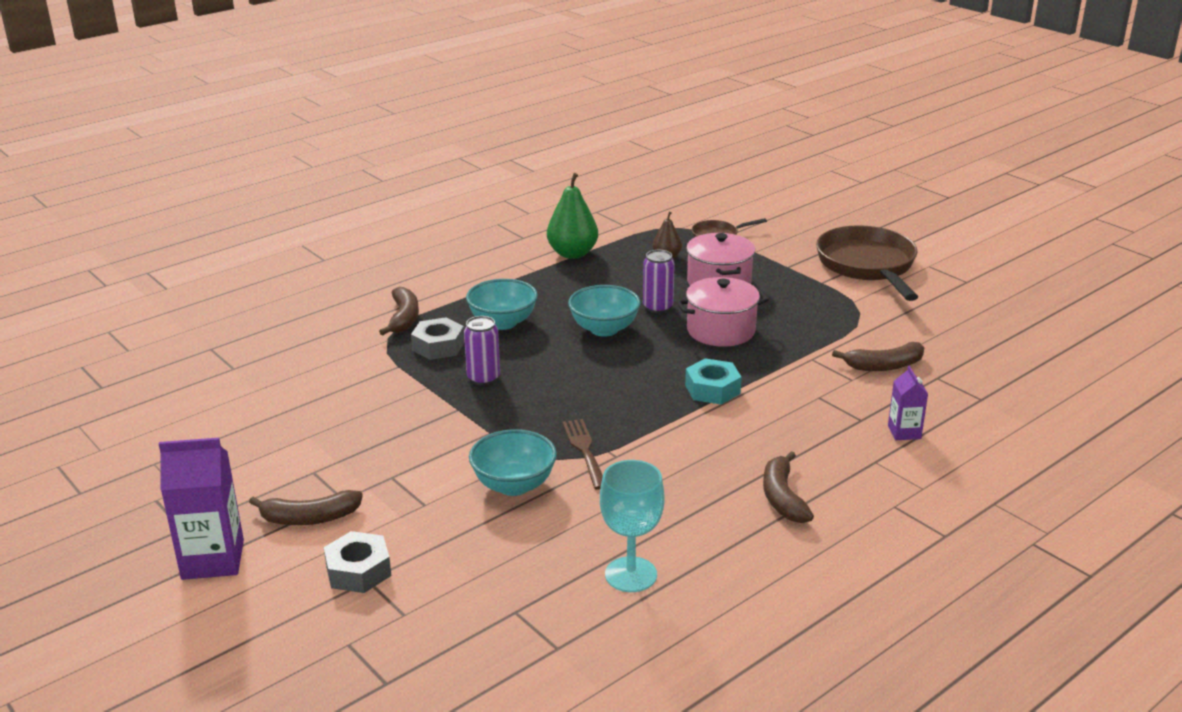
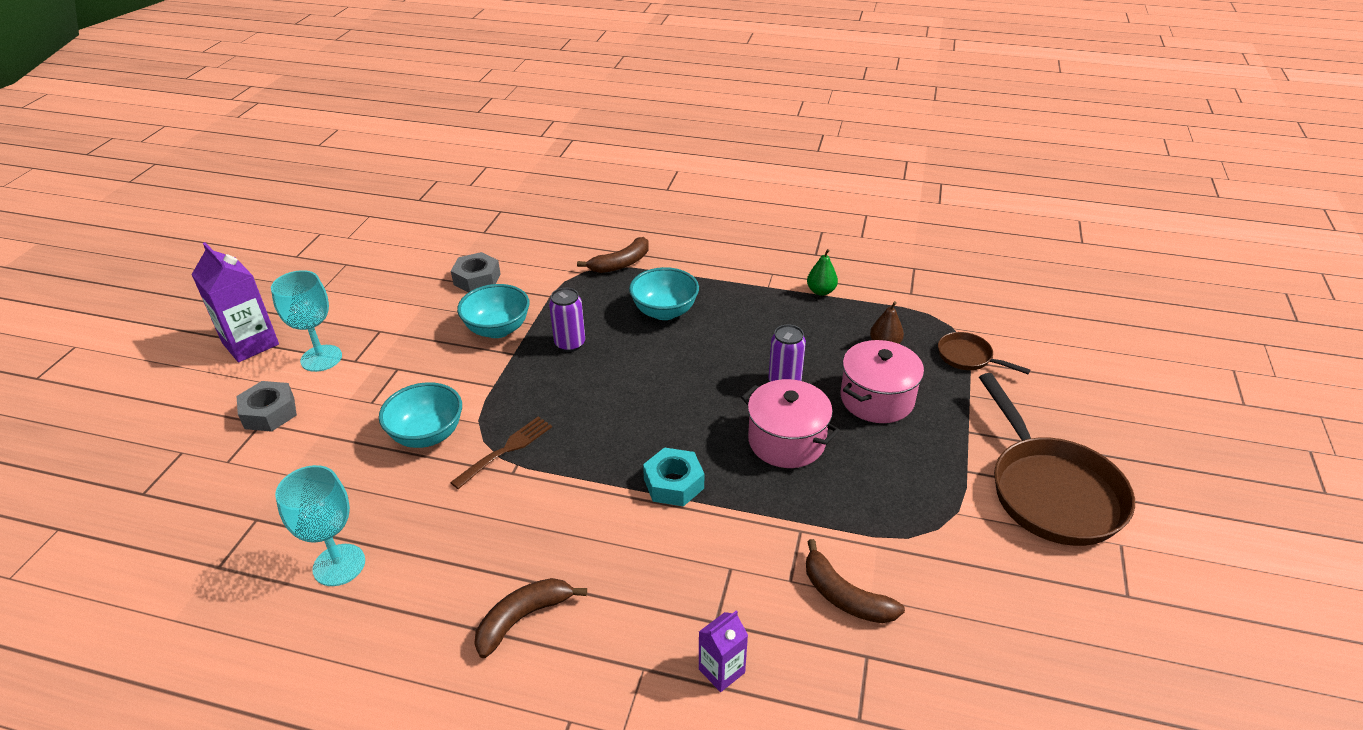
camera: 55 degrees right, 10 degrees up
brown banana [249,490,363,525] -> turquoise goblet [271,270,342,372]
grey nut [411,317,465,360] -> grey nut moved to [451,252,501,293]
green pear [547,173,598,259] -> green pear [807,249,838,296], size x0.57
turquoise bowl [568,285,640,337] -> turquoise bowl moved to [457,284,530,338]
brown pan [816,225,918,301] -> brown pan turned 120 degrees clockwise [979,373,1135,546]

